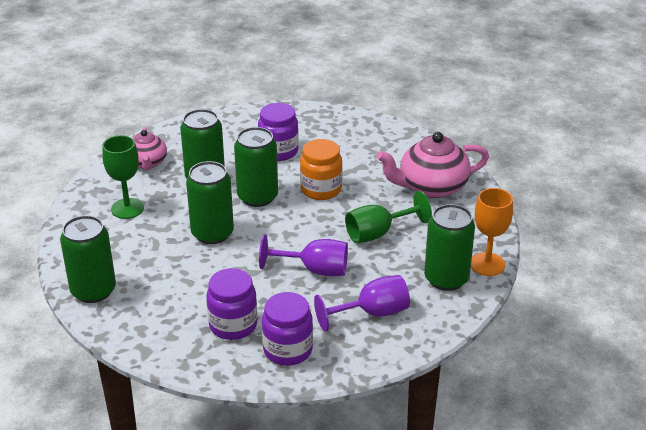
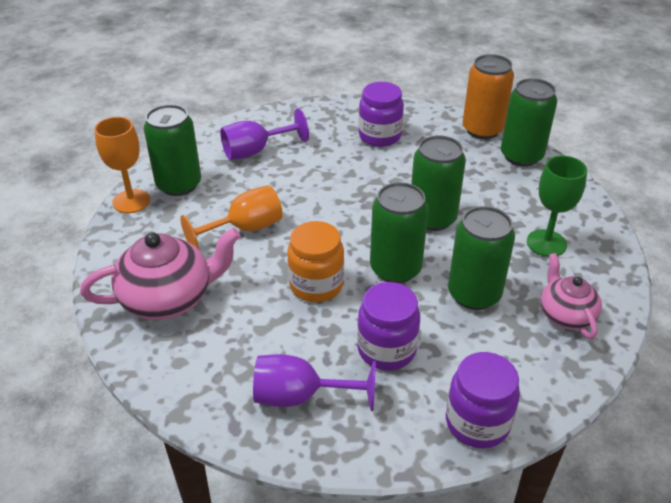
camera: 175 degrees right, 5 degrees up
purple goblet [259,234,348,276] -> purple goblet moved to [253,354,376,411]
purple jar [262,292,313,366] -> purple jar moved to [446,352,520,448]
green goblet [345,191,432,243] -> orange goblet [180,185,283,250]
none -> orange can [463,54,514,139]

